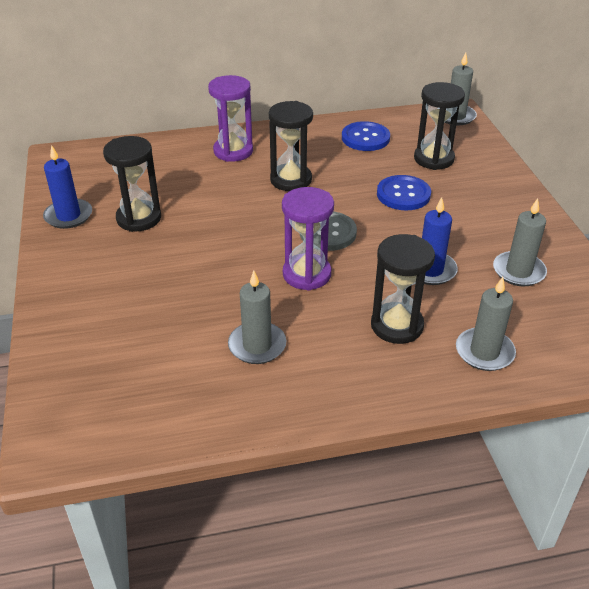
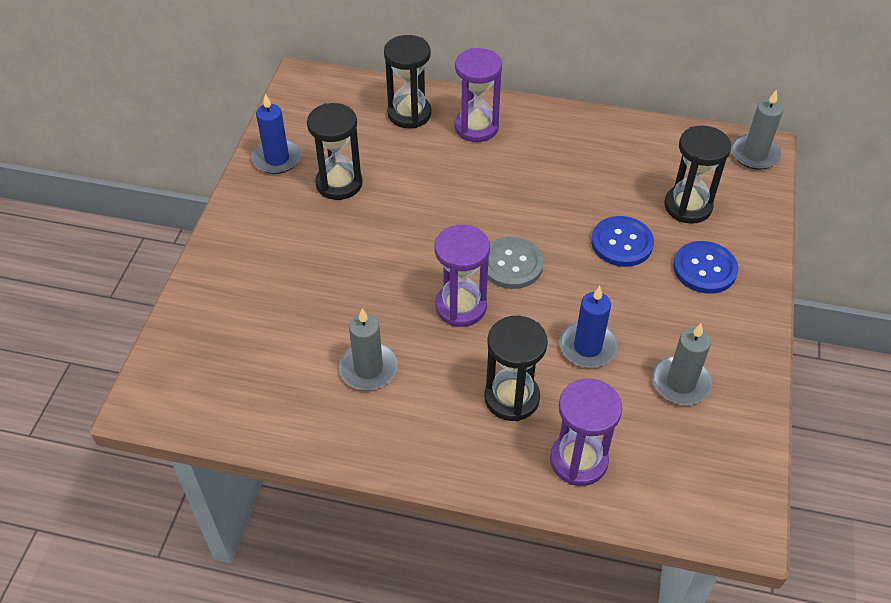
camera: 25 degrees right, 10 degrees up
black hourglass [269,101,313,191] -> black hourglass moved to [384,35,431,128]
blue button [342,121,390,151] -> blue button moved to [673,241,738,294]
grey candle [456,277,516,371] -> purple hourglass [550,379,622,486]

